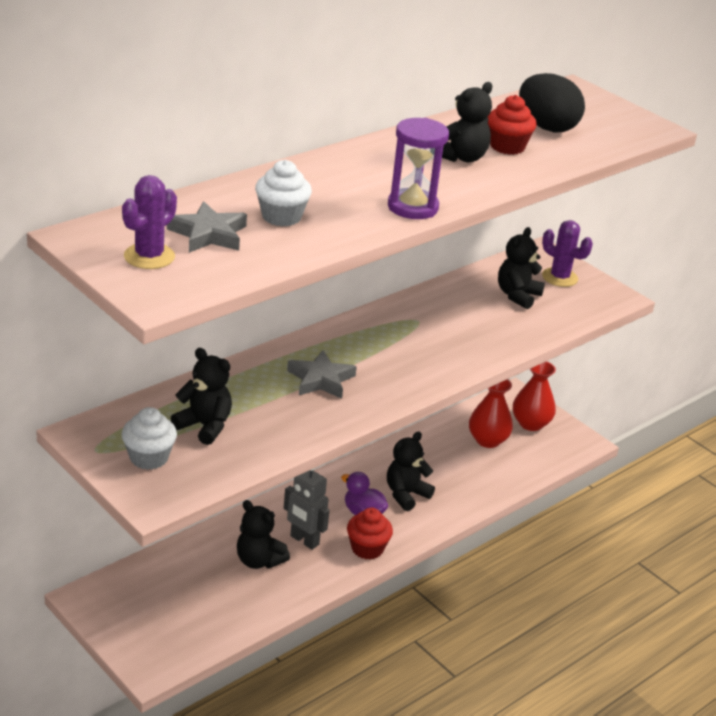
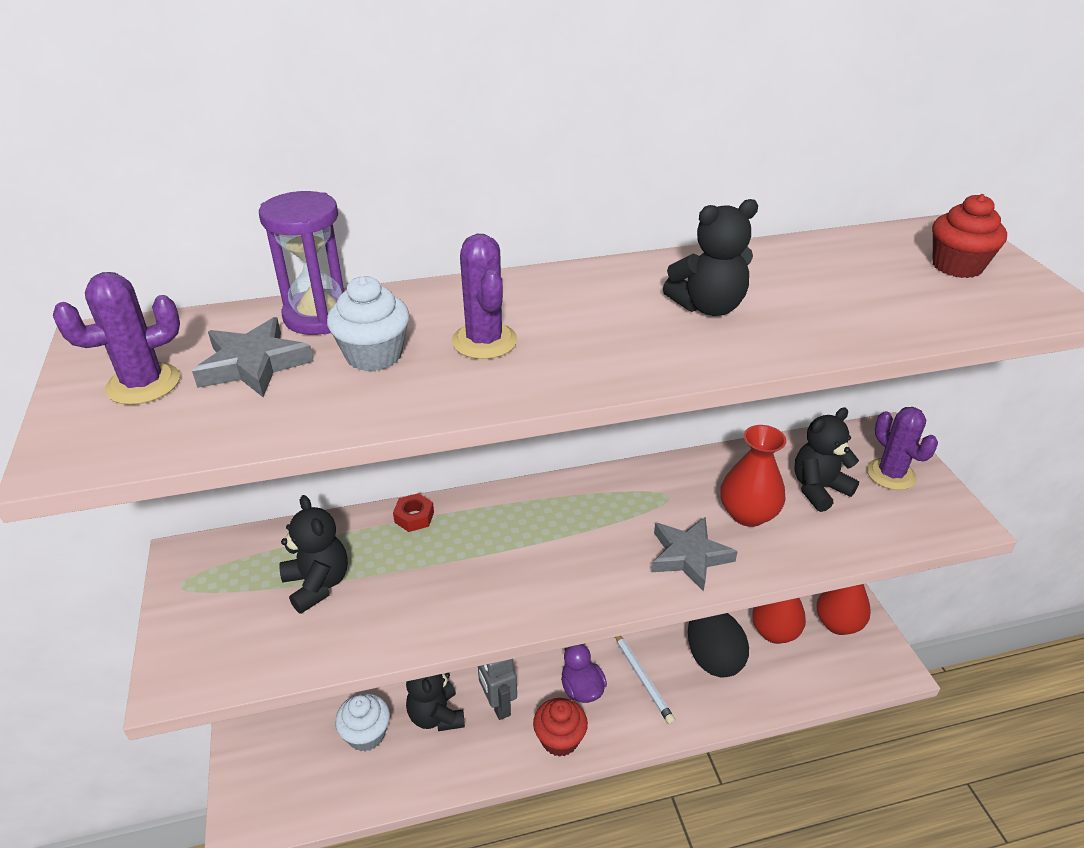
camera: 30 degrees right, 5 degrees up
white cupcake [122,407,177,470] -> white cupcake moved to [335,693,390,751]
grey star [287,350,357,399] -> grey star moved to [651,517,738,591]
black teddy bear [387,432,435,511] -> white pencil [615,636,675,724]
purple hourglass [388,118,449,219] -> purple hourglass moved to [259,191,344,335]
red cupcake [488,95,537,155] -> red cupcake moved to [932,194,1007,278]
black egg [519,73,585,132] -> black egg moved to [688,613,749,678]
none -> red nut [393,493,434,532]
none -> purple cactus [452,234,517,359]
none -> red vase [720,425,786,527]

